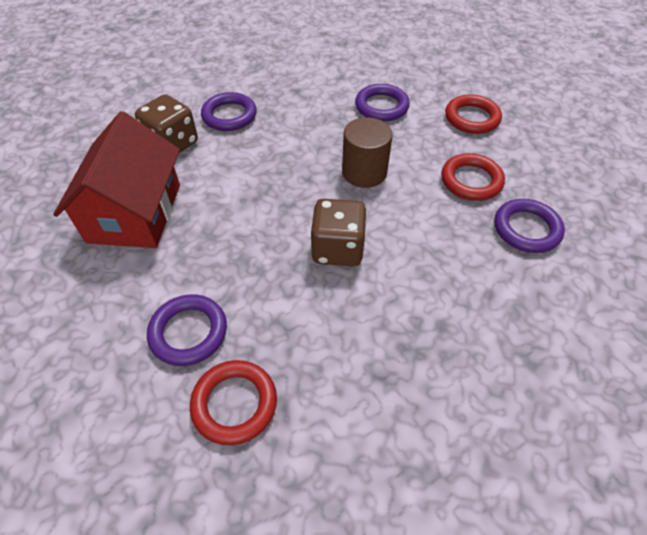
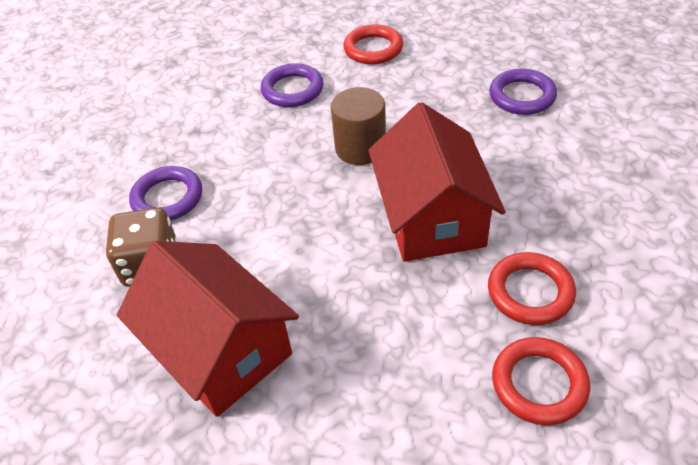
camera: 45 degrees left, 5 degrees down
purple ring [147,294,227,366] -> none
brown dice [311,199,367,266] -> red house [368,102,506,262]
red ring [441,153,505,201] -> red ring moved to [488,252,576,325]

